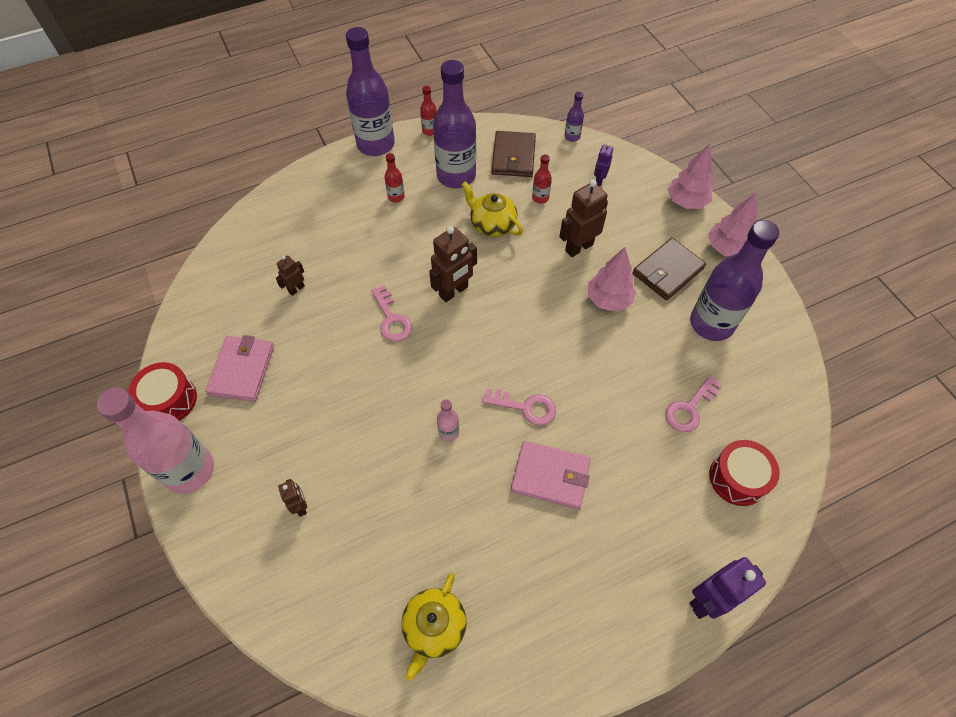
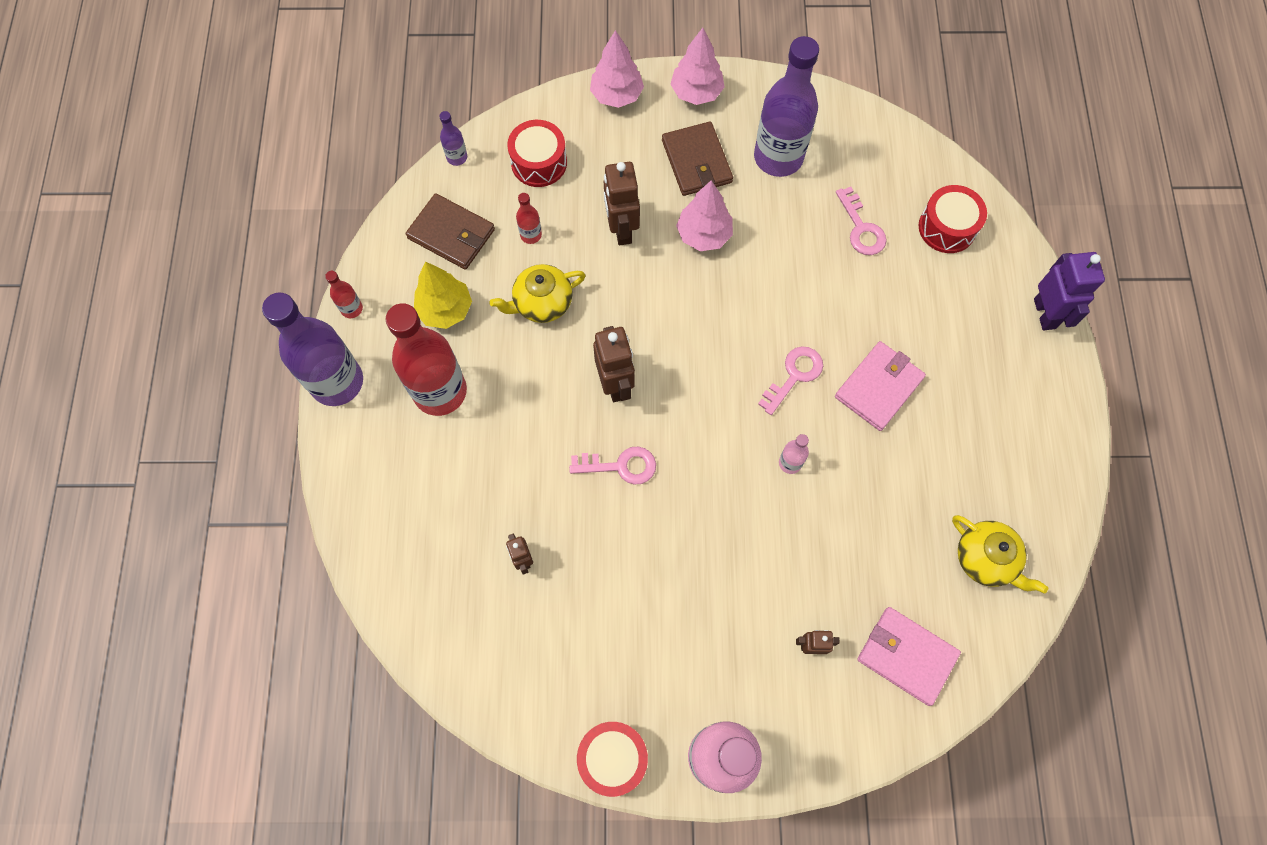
camera: 65 degrees left, 10 degrees up
pink wallet [205,335,274,402] -> pink wallet moved to [857,607,961,706]
red bottle [384,153,405,202] -> red bottle [385,303,467,416], size x2.36
purple bottle [433,60,476,188] -> yellow tree [414,262,472,329]
purple robot [594,143,613,186] -> red drum [507,120,567,187]

